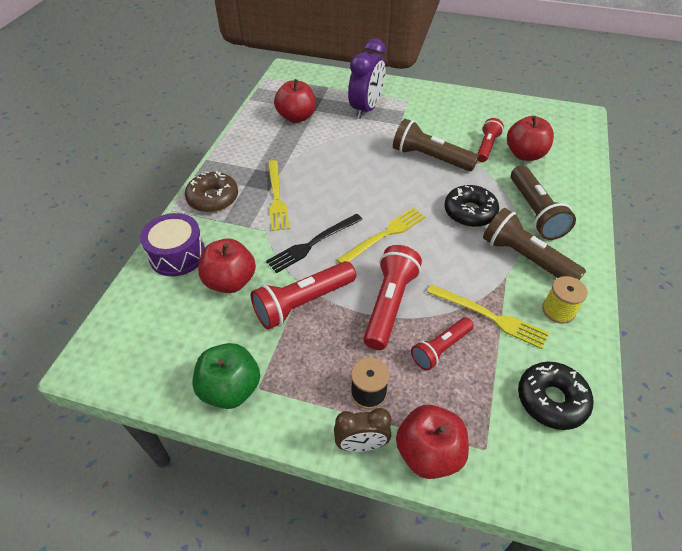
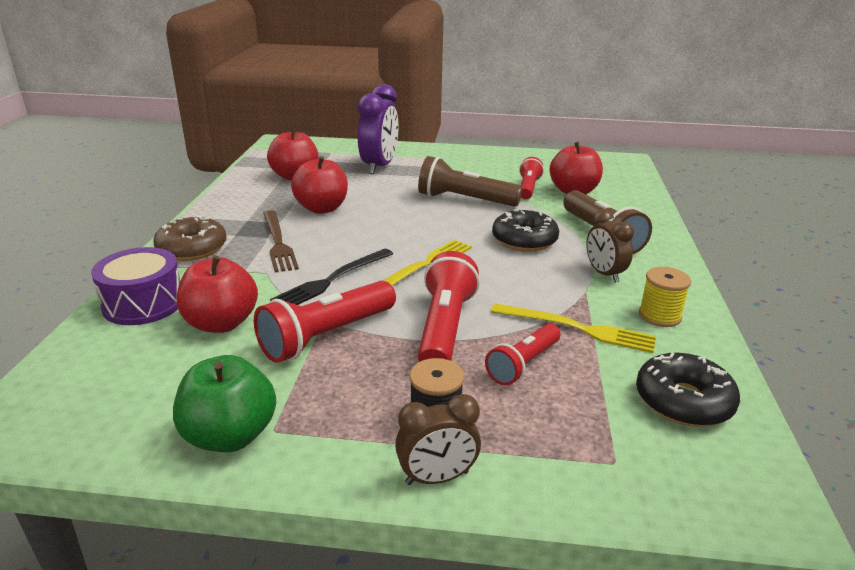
camera: 10 degrees left, 20 degrees down
yellow fork [268,160,289,231] -> brown fork [263,210,299,273]
red apple [396,405,469,479] -> red apple moved to [291,156,348,214]
brown flashlight [483,208,586,280] -> brown clock [586,209,634,283]

